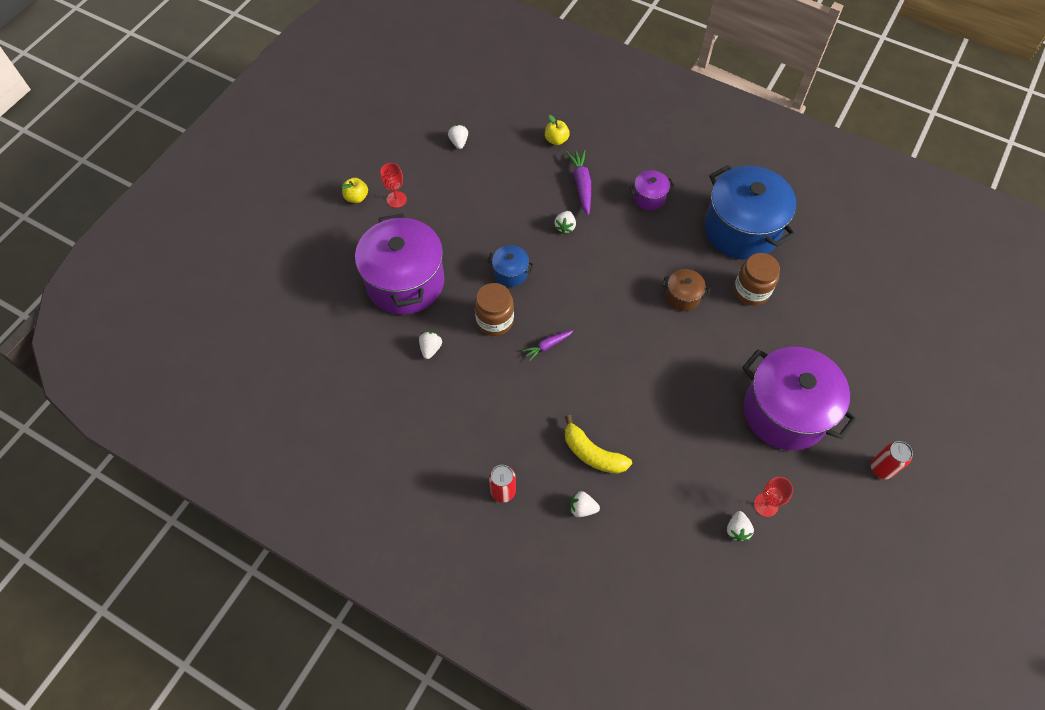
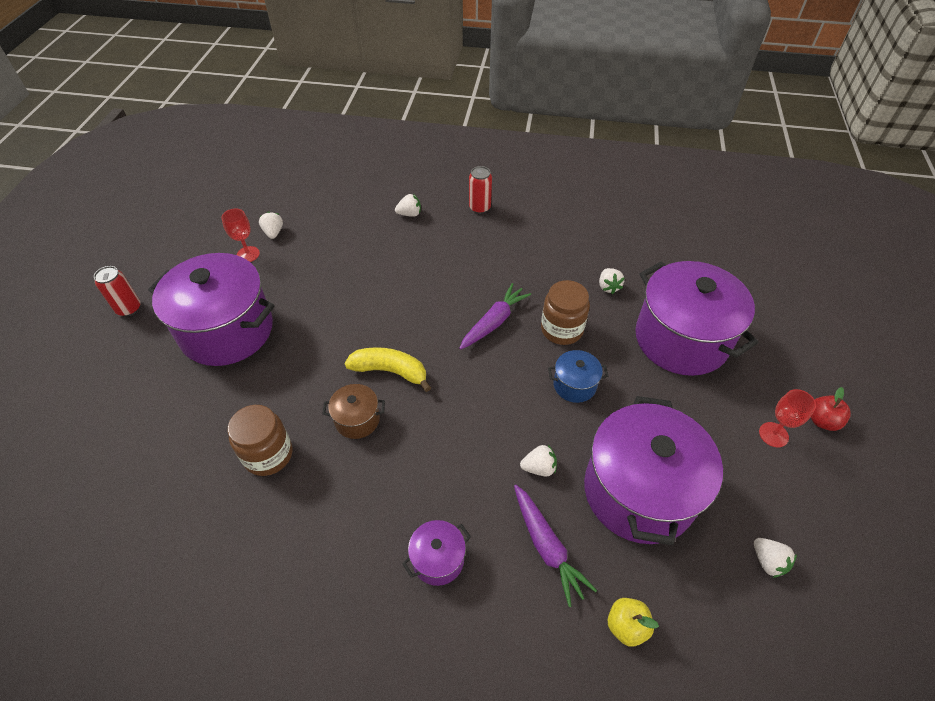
camera: 160 degrees right, 10 degrees down
yellow apple [342,178,368,203] -> red apple [811,387,851,431]
purple carrot [523,330,573,361] -> purple carrot [459,283,531,350], size x1.63
white strawberry [554,211,576,234] -> white strawberry turned 90 degrees clockwise [520,445,557,476]
yellow banana [565,415,632,474] -> yellow banana moved to [344,347,431,392]
blue pot [705,165,796,260] -> none
none -> purple pot [584,396,723,545]

